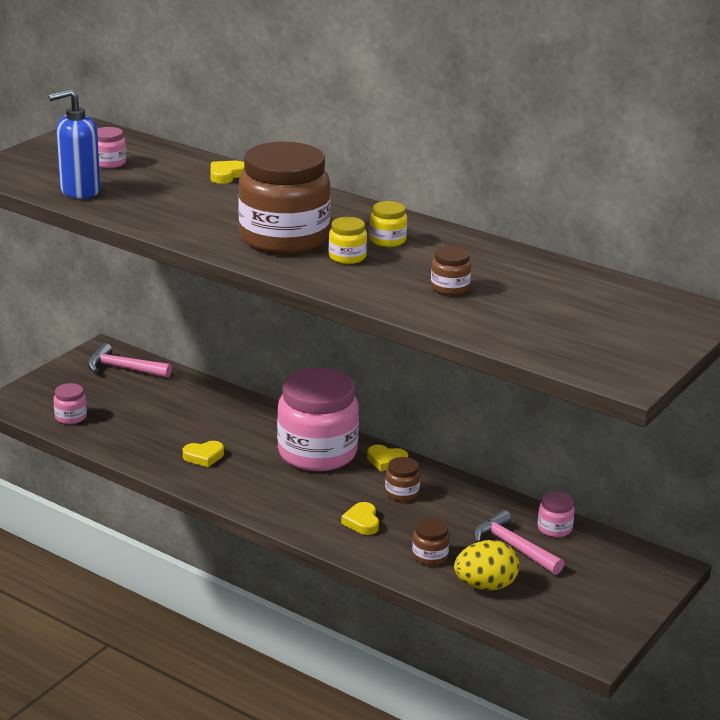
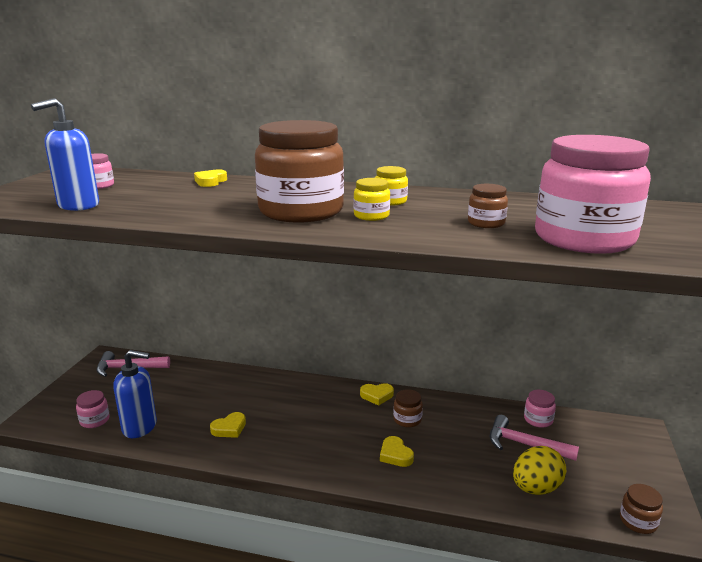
camera: 20 degrees left, 5 degrees down
pink jar [277,368,359,471] -> pink jar moved to [535,135,651,254]
brown jar [412,518,450,565] -> brown jar moved to [620,484,663,534]
none -> blue soap dispenser [113,350,157,438]

